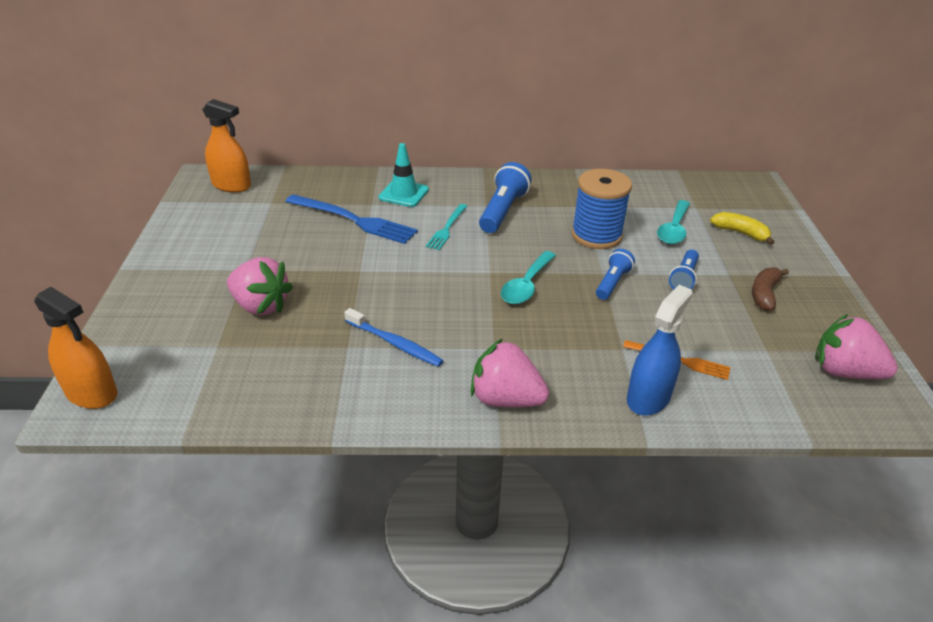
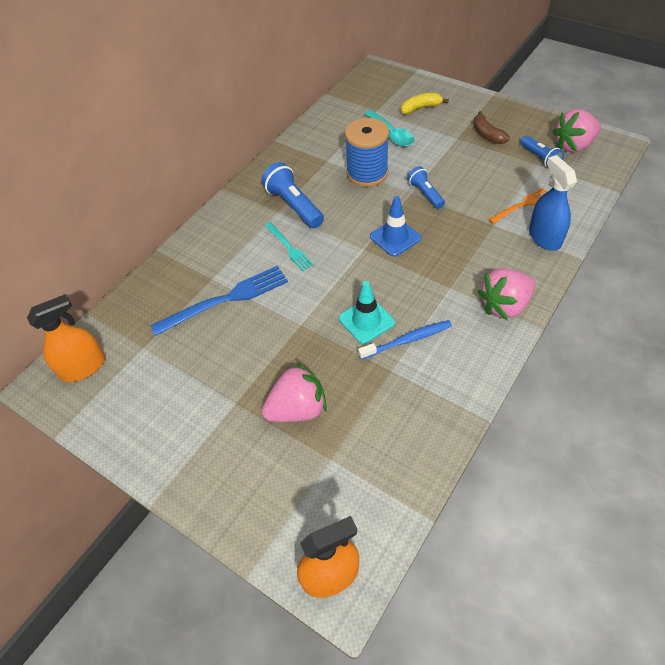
camera: 50 degrees left, 15 degrees up
turquoise traffic cone [379,143,429,207] -> turquoise traffic cone moved to [339,281,395,344]
turquoise spoon [501,251,556,304] -> blue traffic cone [370,196,421,257]
blue flashlight [669,250,699,289] -> blue flashlight moved to [520,136,564,167]

